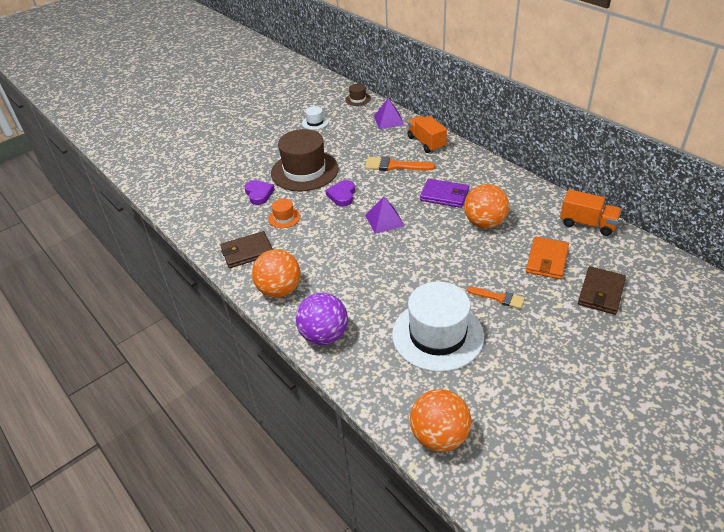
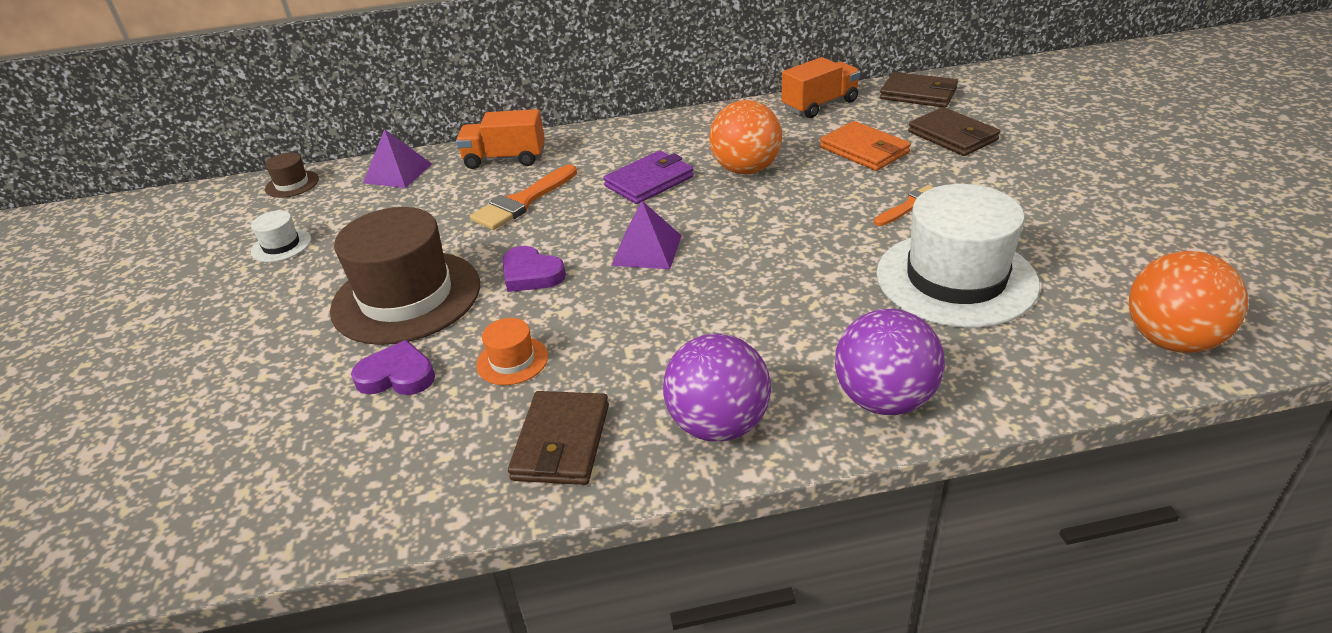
camera: 60 degrees left, 5 degrees down
orange ball [252,249,301,298] -> purple ball [663,333,771,442]
none -> brown wallet [880,72,958,107]

